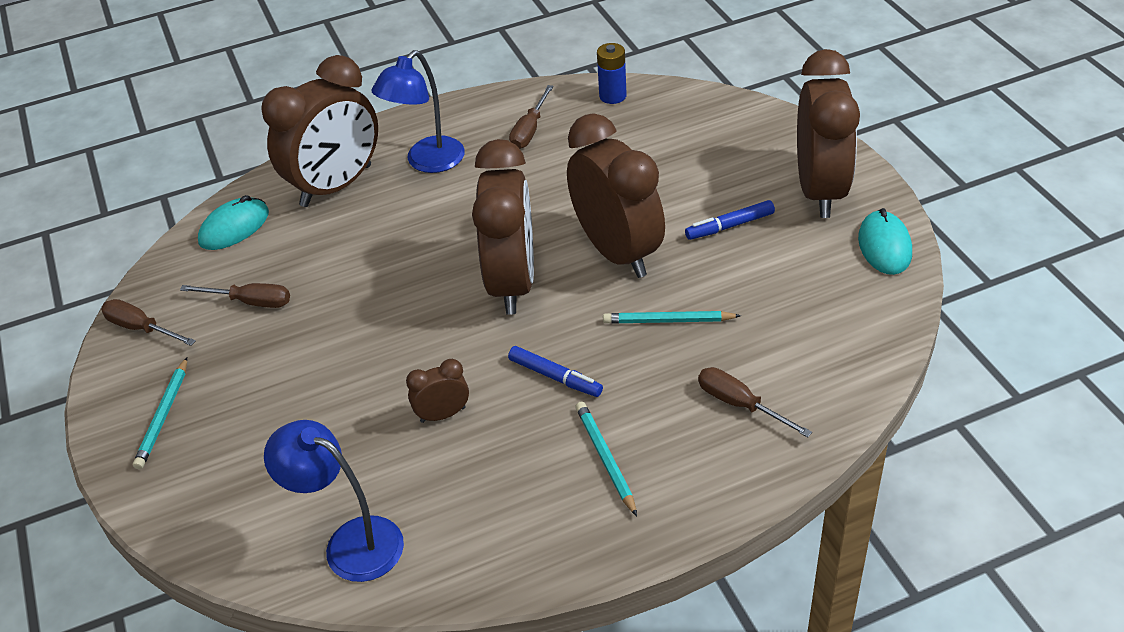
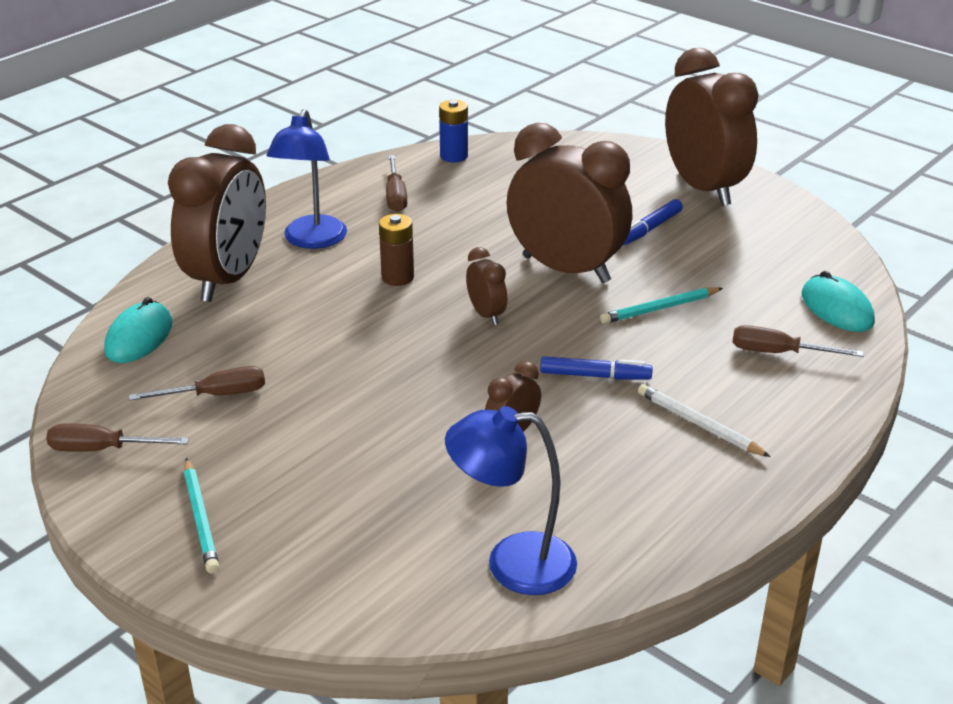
camera: 30 degrees left, 10 degrees down
brown clock [472,139,534,315] -> brown clock [466,247,507,325], size x0.44
turquoise pencil [575,402,637,516] -> white pencil [638,384,771,457]
turquoise mouse [858,208,912,275] -> turquoise mouse moved to [802,271,875,332]
none -> brown battery [379,214,414,286]

